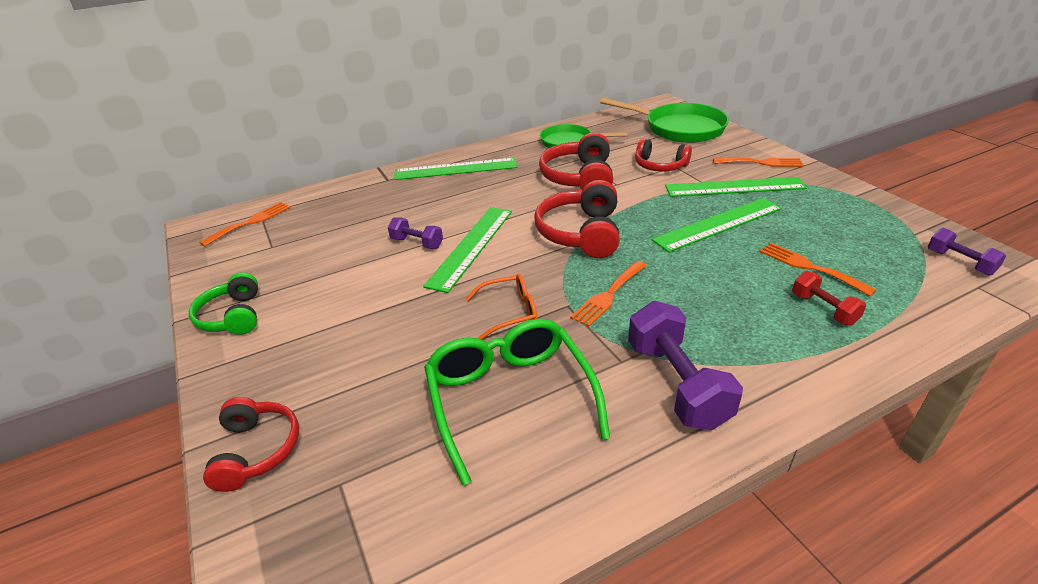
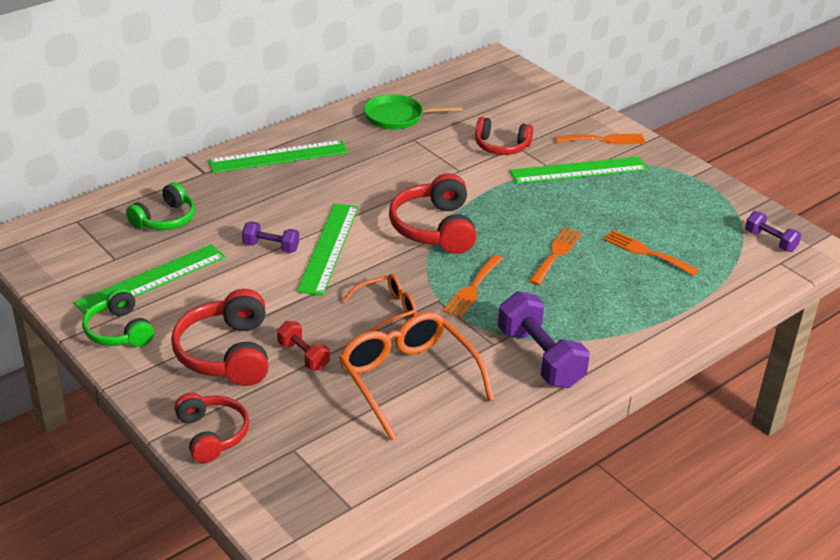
camera: 15 degrees left, 0 degrees up
orange fork [199,202,291,247] -> orange fork moved to [529,227,582,285]
green glasses [424,318,610,485] -> orange glasses [339,312,494,440]
red headphones [539,132,613,190] -> red headphones moved to [171,289,268,386]
green pan [600,98,729,143] -> none
green ruler [652,198,782,252] -> green ruler moved to [74,244,226,315]
red dumbbell [792,271,866,326] -> red dumbbell moved to [277,321,330,370]
none -> green headphones [126,182,195,230]

